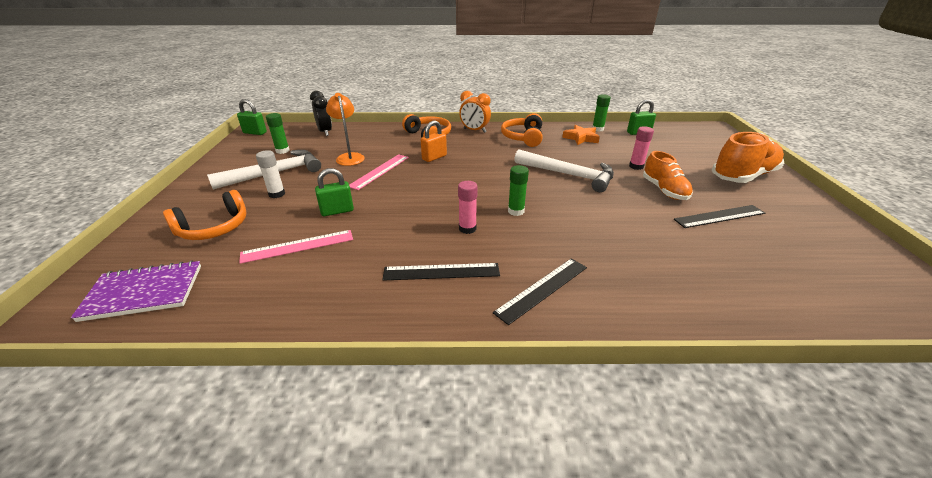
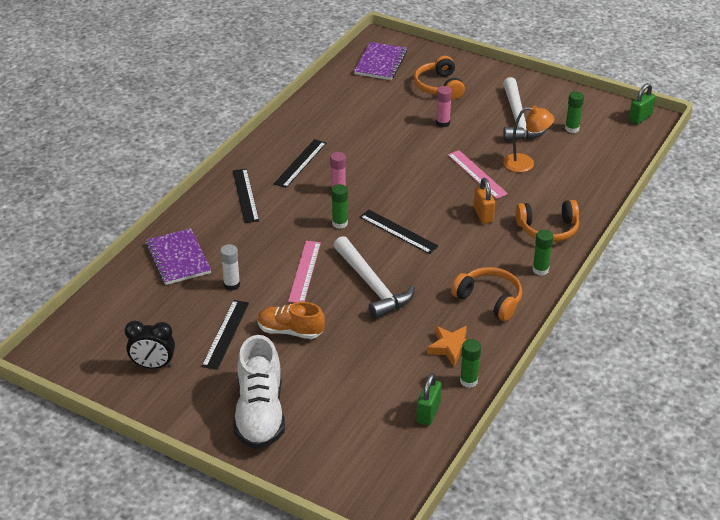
camera: 120 degrees right, 5 degrees up
pink ruler [239,230,353,264] -> pink ruler moved to [288,241,321,303]
white glue stick [256,150,285,198] -> white glue stick moved to [220,244,240,291]
black clock [310,91,332,136] -> black clock moved to [125,321,175,369]
green padlock [315,168,354,216] -> none
orange clock [459,91,491,133] -> green glue stick [532,230,553,276]
white hammer [514,150,614,192] -> white hammer turned 90 degrees counterclockwise [334,236,415,319]
pink glue stick [629,126,654,170] -> pink glue stick moved to [436,86,452,127]
orange shoe [712,132,784,183] -> white shoe [233,335,285,449]
none -> purple notebook [146,228,211,285]
none -> black ruler [360,210,439,254]

